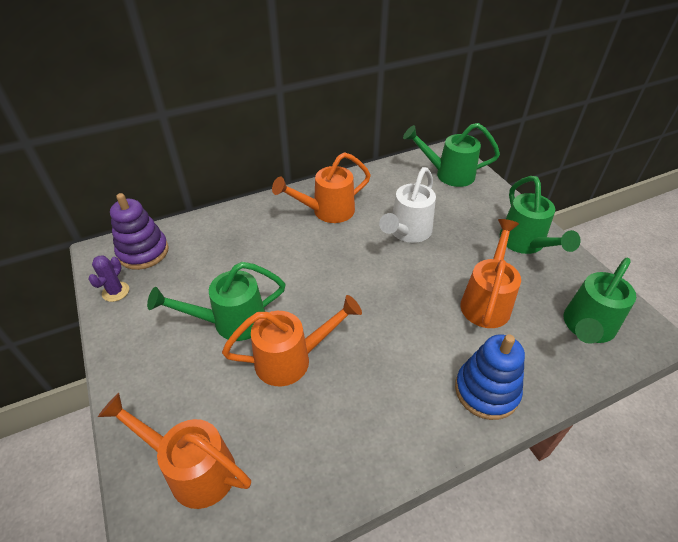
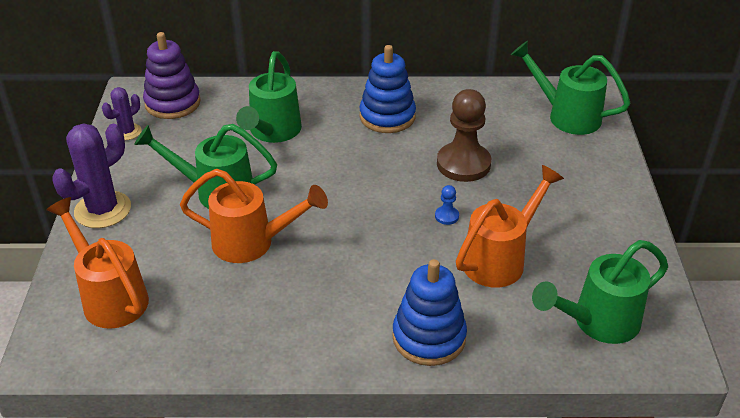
camera: 25 degrees right, 5 degrees down
orange watering can [272,152,371,223] -> blue stacking toy [359,45,416,133]
white watering can [379,167,436,243] -> brown pawn [437,89,491,182]
green watering can [500,176,581,254] -> green watering can moved to [236,51,302,143]
none -> purple cactus [52,124,131,228]
none -> blue pawn [435,185,459,225]

